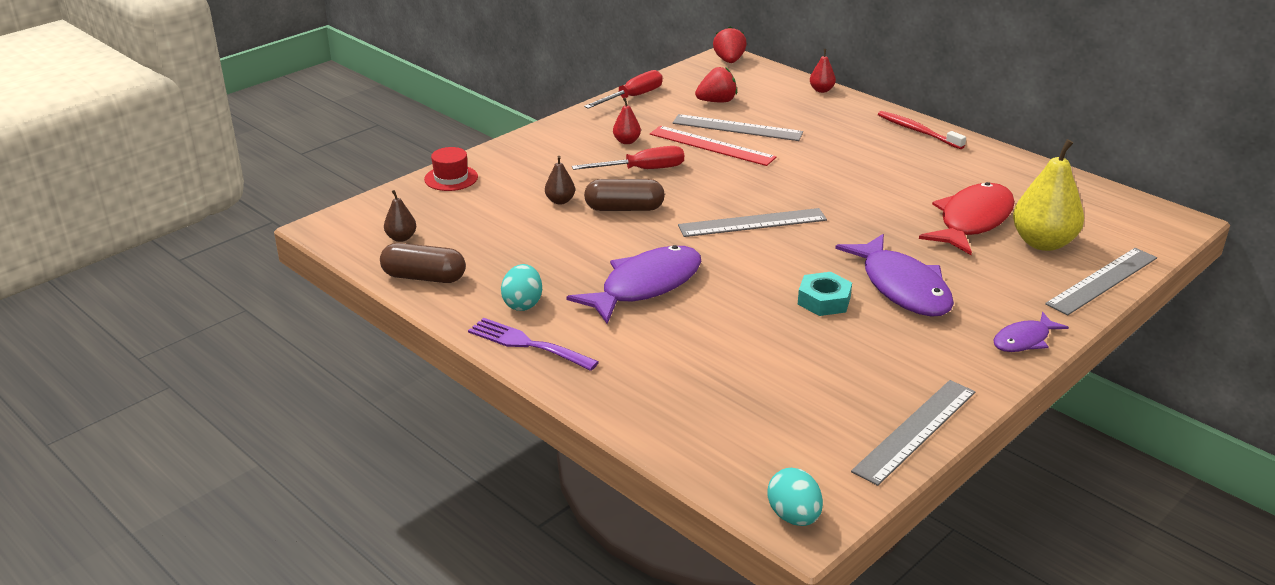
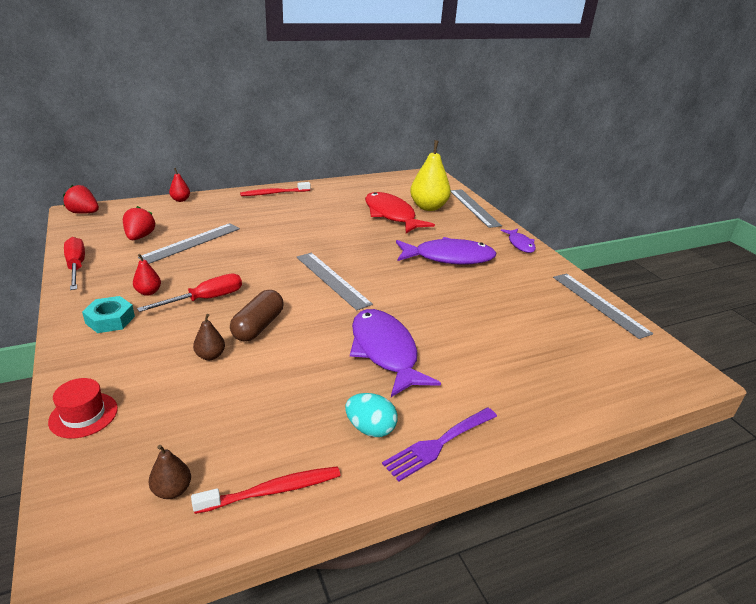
camera: 70 degrees left, 0 degrees up
brown capsule [380,243,466,283] -> red toothbrush [191,466,340,514]
red screwdriver [572,146,684,170] -> red screwdriver turned 45 degrees clockwise [137,274,242,312]
red ruler [650,126,777,166] -> none
grey ruler [678,208,827,237] -> grey ruler turned 45 degrees counterclockwise [296,253,373,310]
turquoise egg [767,468,823,526] -> none
turquoise nut [798,272,852,316] -> turquoise nut moved to [82,296,135,333]

